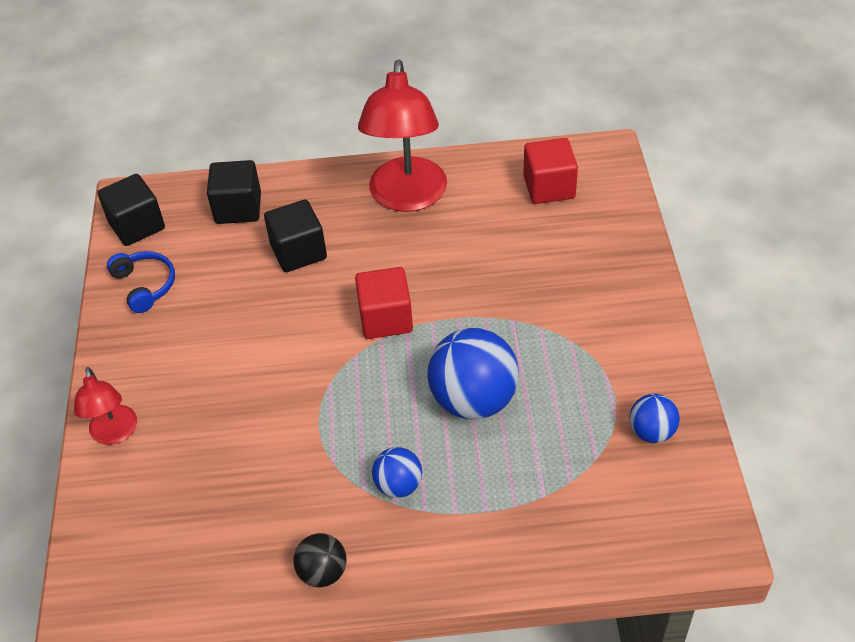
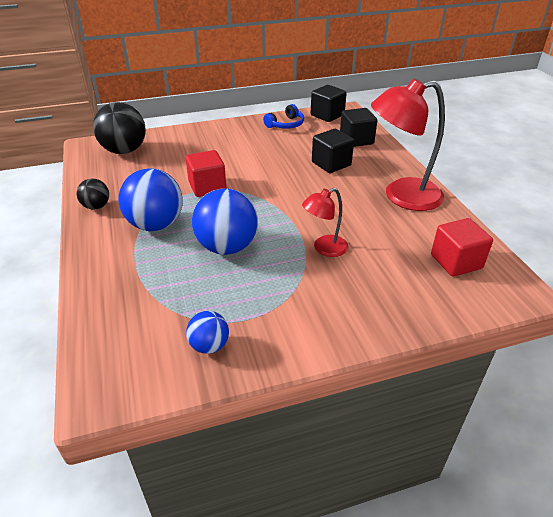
camera: 75 degrees right, 10 degrees down
red lamp [74,367,137,445] -> red lamp moved to [302,188,348,257]
red cube [355,267,413,339] -> red cube moved to [186,150,226,197]
blue ball [372,447,422,498] -> blue ball [118,168,183,231], size x1.89
none -> black ball [93,102,146,154]

